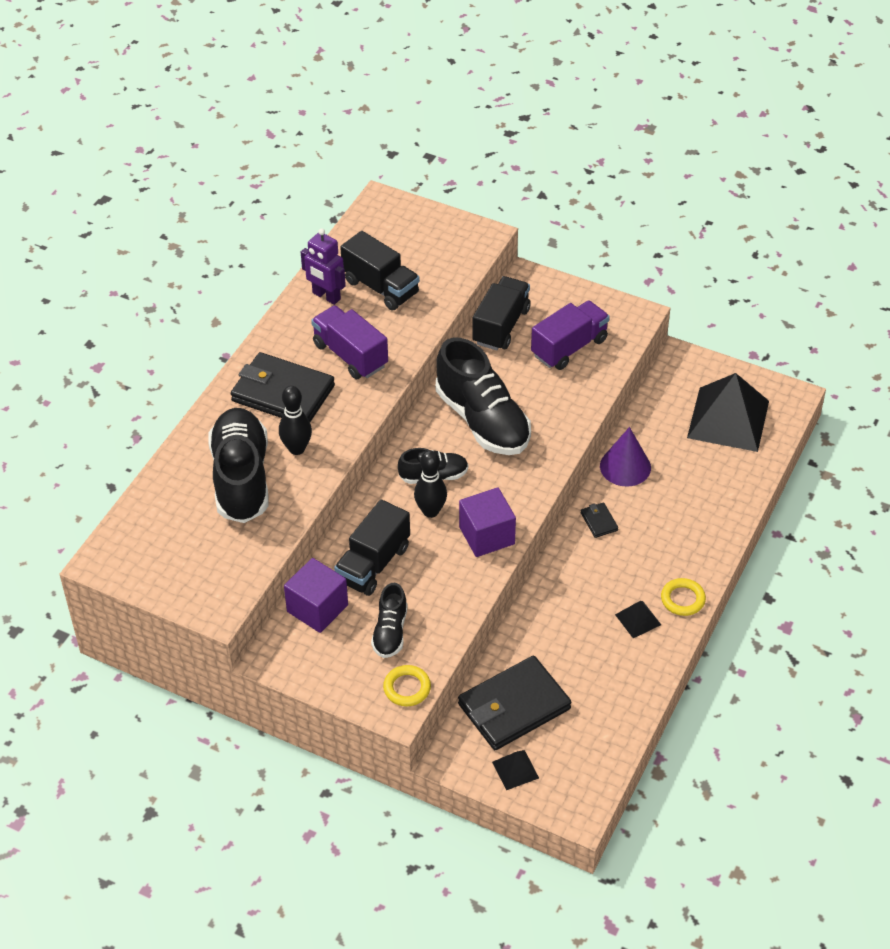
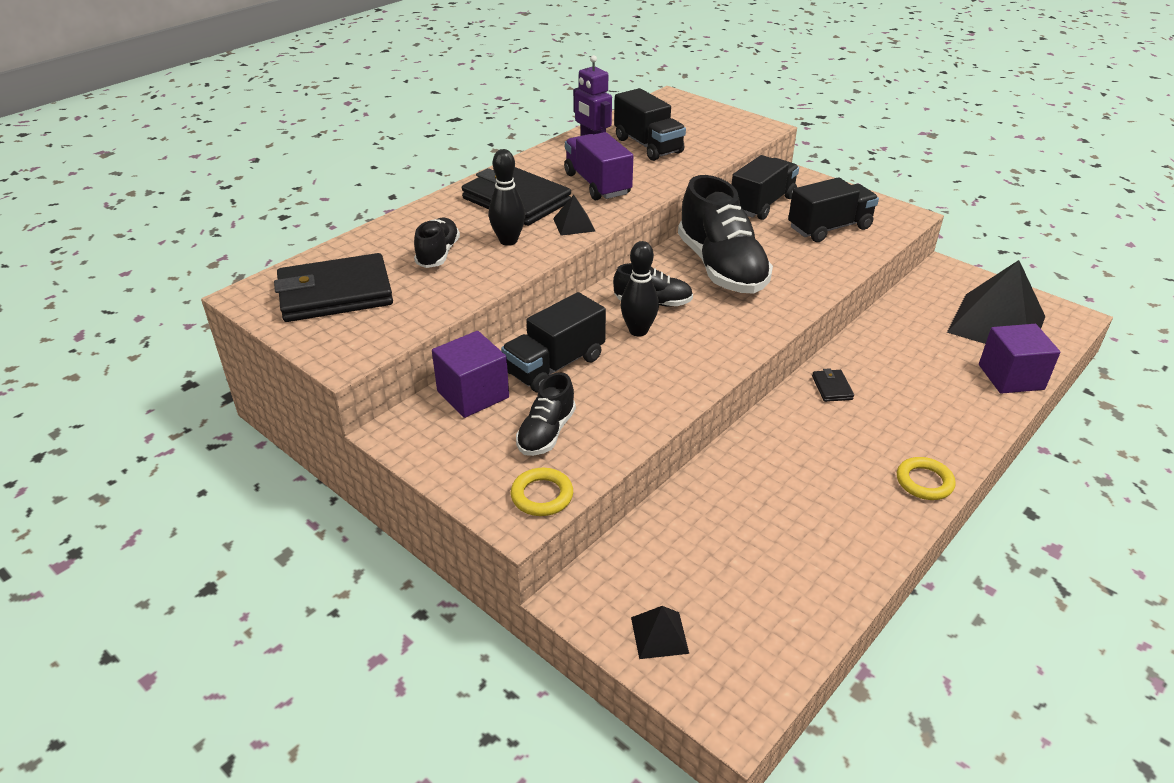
camera: 15 degrees right, 10 degrees down
black shoe [208,408,268,523] -> black shoe [414,218,460,268], size x0.51
black wallet [458,656,571,750] -> black wallet moved to [274,253,393,322]
purple cube [459,487,516,557] -> purple cube moved to [979,324,1060,394]
purple truck [531,301,610,370] -> black truck [788,177,879,242]
purple cone [600,427,651,487] -> none
black pyramid [615,601,661,638] -> black pyramid moved to [553,195,595,236]

